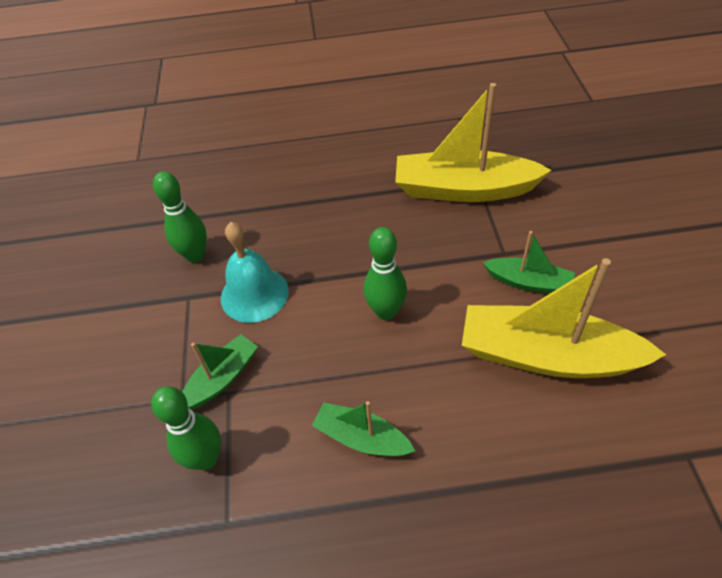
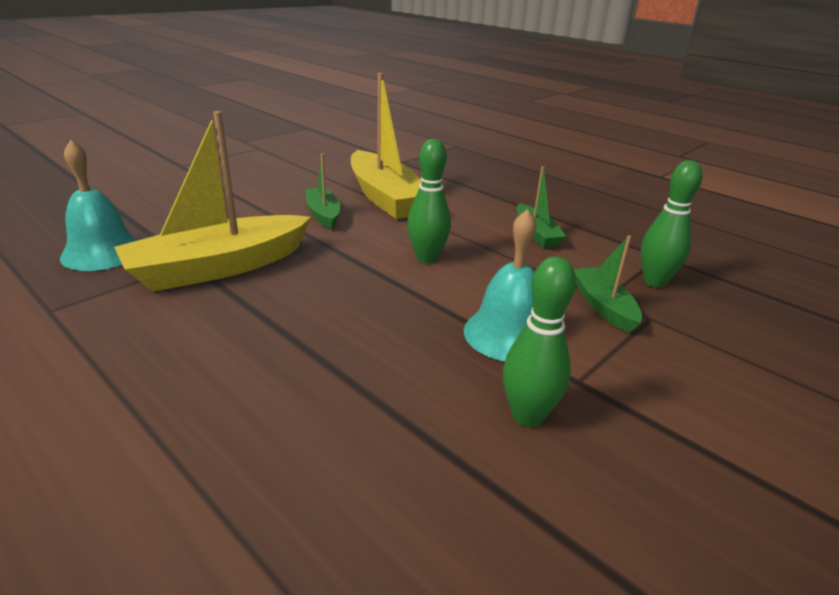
camera: 135 degrees left, 20 degrees down
green boat [182,334,258,410] -> green boat turned 75 degrees clockwise [574,236,642,333]
yellow boat [395,83,551,202] -> yellow boat turned 90 degrees clockwise [114,111,311,292]
none -> turquoise bell [60,140,138,271]

